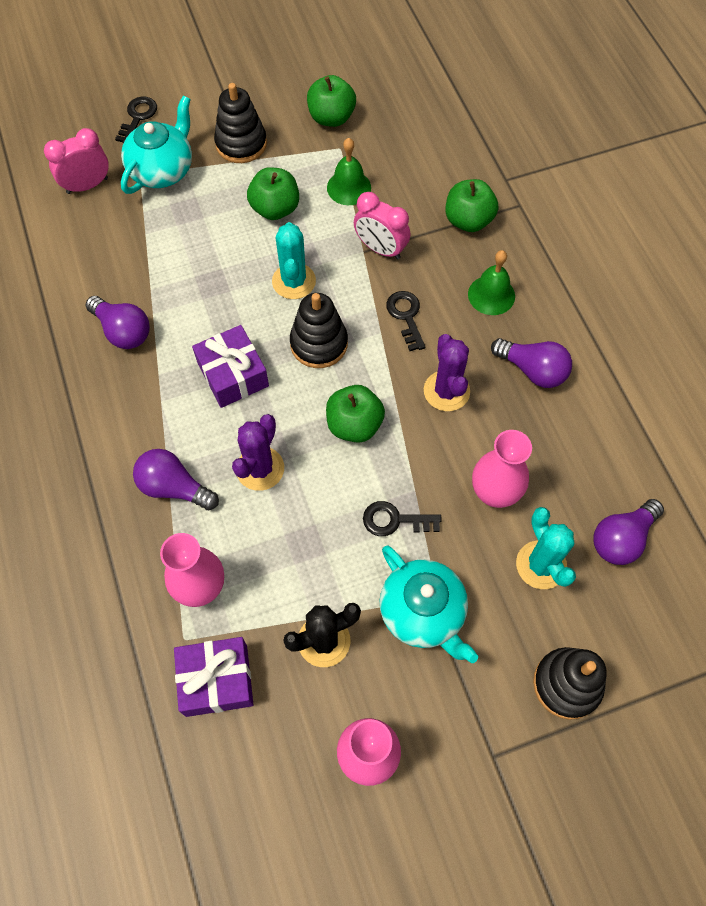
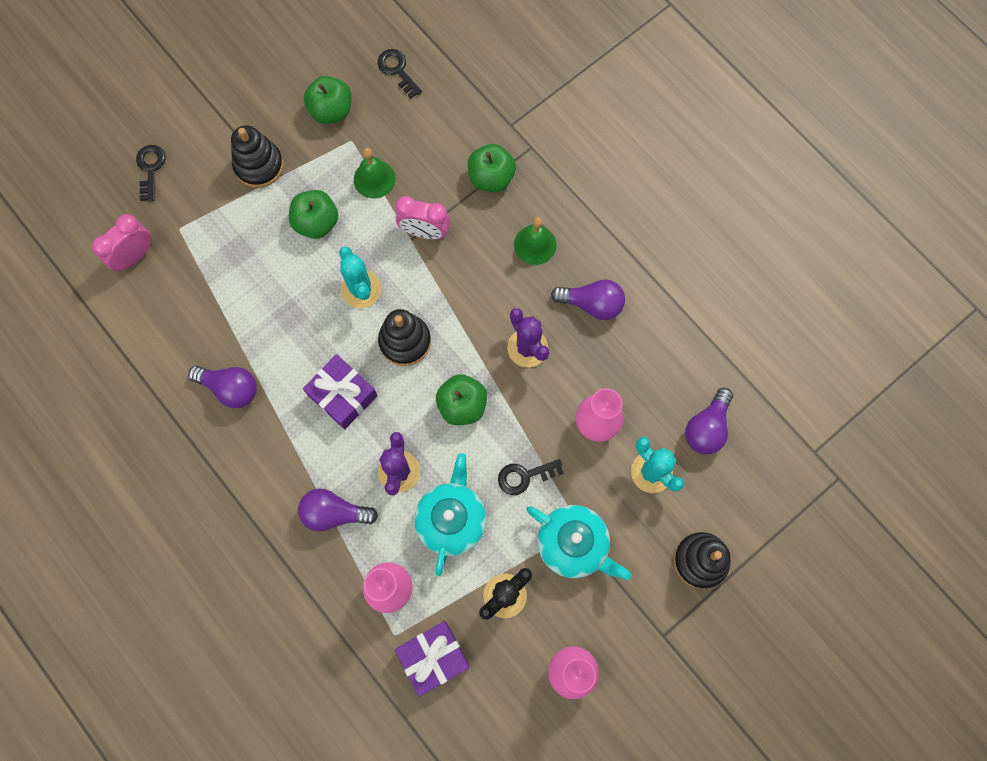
camera: 20 degrees left, 10 degrees up
turquoise teapot [121,95,192,194] -> turquoise teapot moved to [414,453,487,576]
black key [386,291,425,351] -> black key moved to [378,49,422,99]

